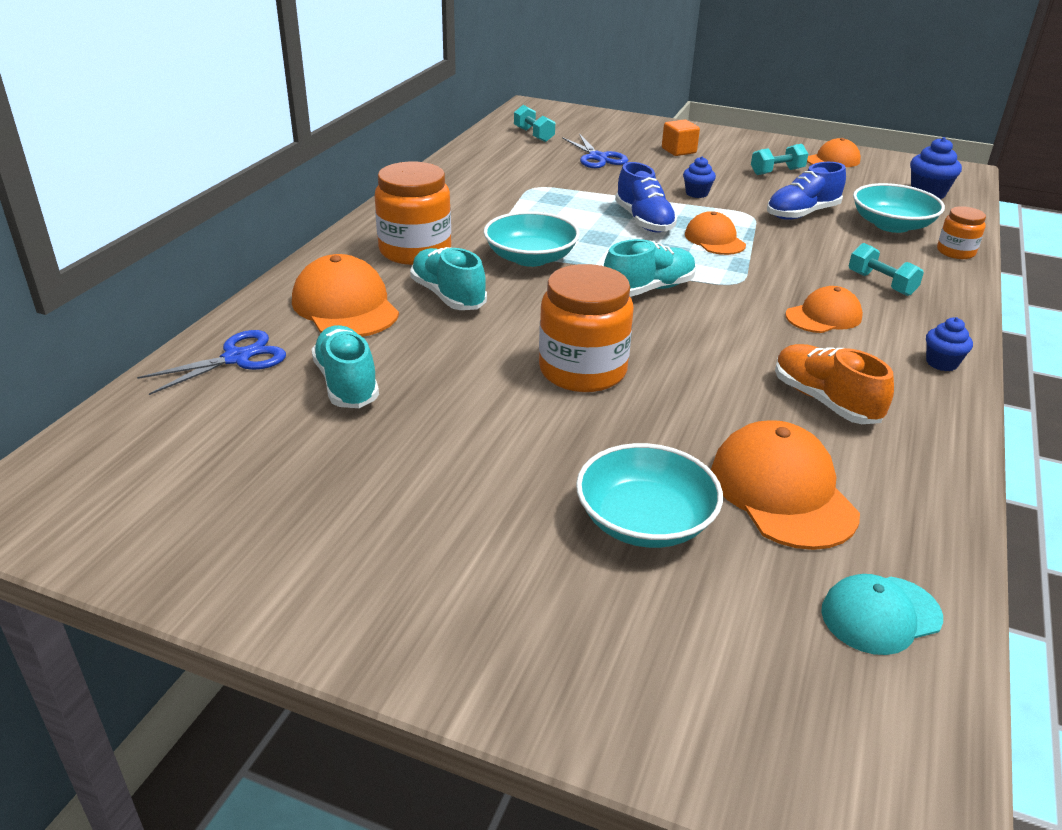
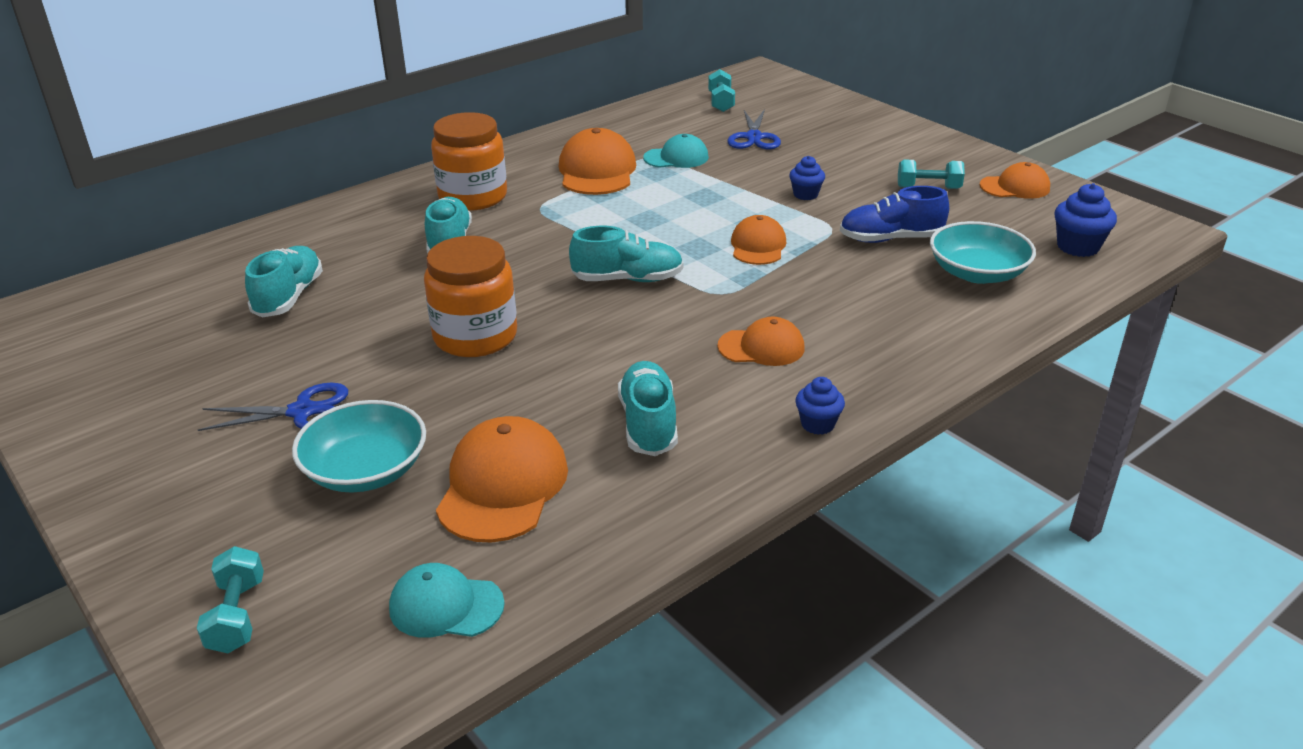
camera: 30 degrees right, 0 degrees up
blue scissors [137,330,286,395] -> blue scissors moved to [198,383,348,431]
orange cap [292,254,399,337] -> orange cap moved to [559,128,636,195]
turquoise bowl [484,211,580,267] -> none
blue shoe [615,162,677,233] -> none
orange cube [662,120,700,156] -> none
orange shoe [775,344,894,424] -> turquoise shoe [618,361,678,456]
turquoise dumbbell [849,243,924,296] -> turquoise dumbbell moved to [197,546,264,653]
orange jar [937,206,986,259] -> none
none -> turquoise cap [643,134,709,168]

